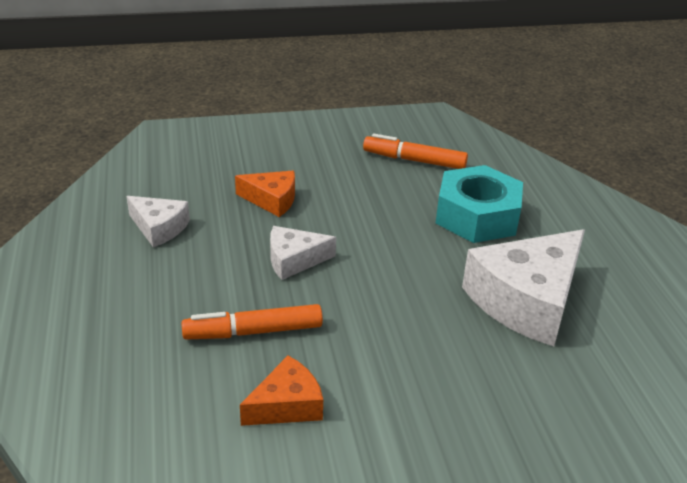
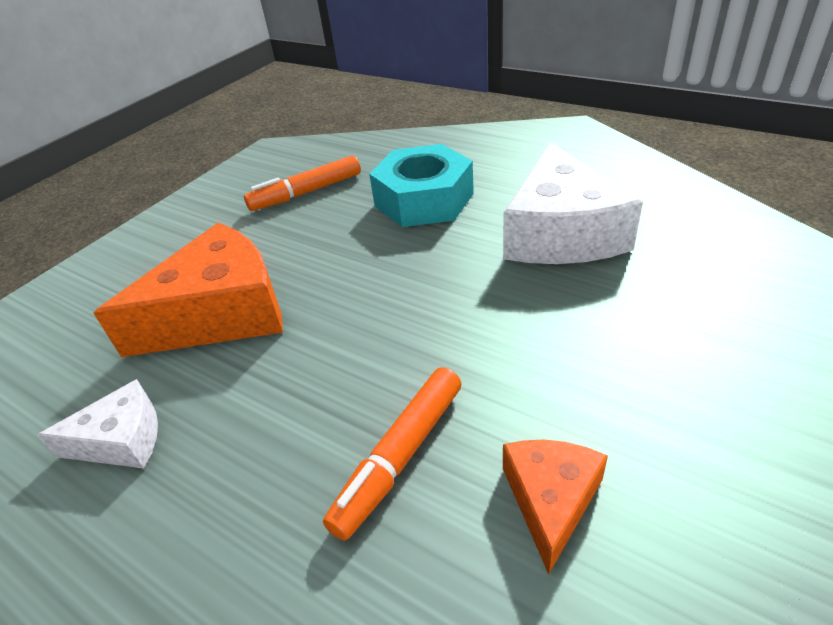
camera: 40 degrees left, 5 degrees up
orange cheese [235,171,295,217] -> orange cheese [93,223,283,357], size x1.91
white cheese [270,226,336,280] -> none

